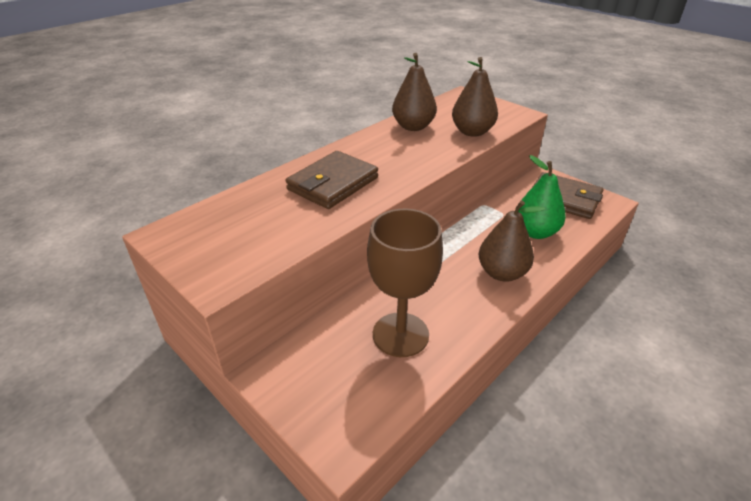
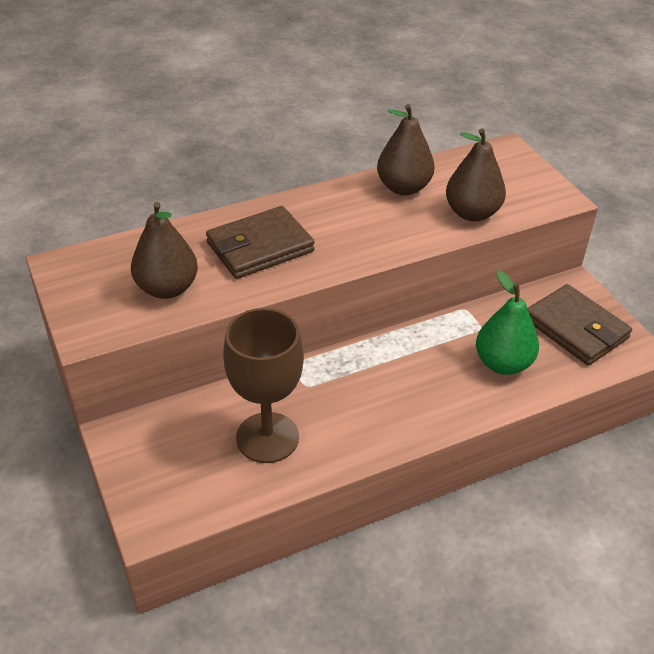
camera: 20 degrees right, 5 degrees up
brown pear [479,200,545,282] -> brown pear moved to [131,202,198,299]

